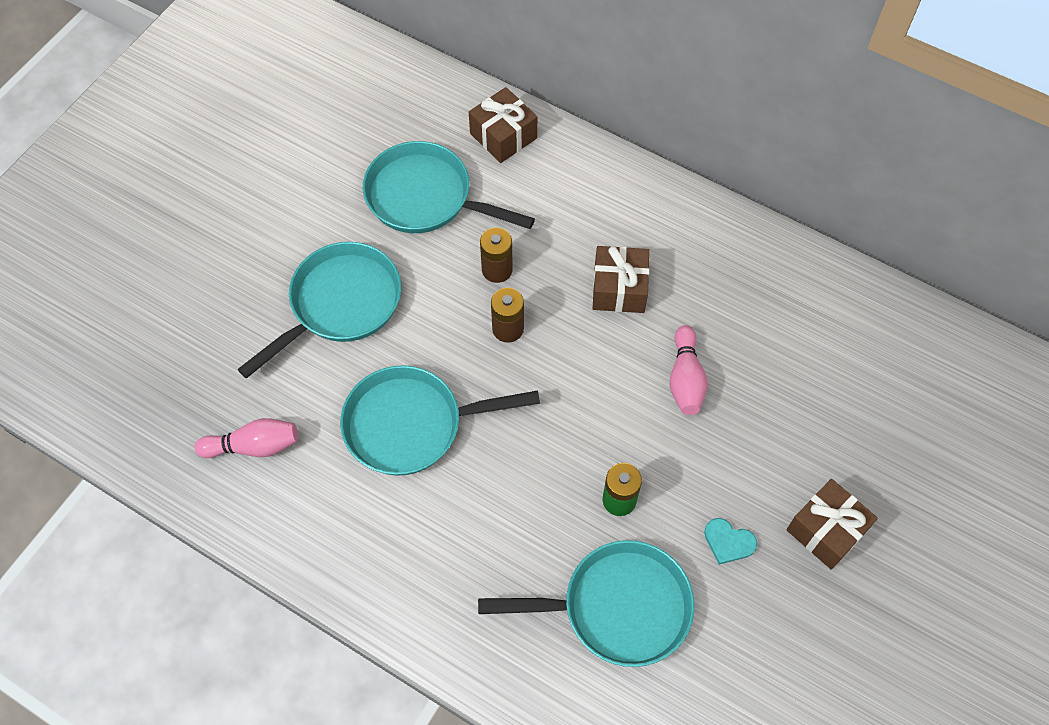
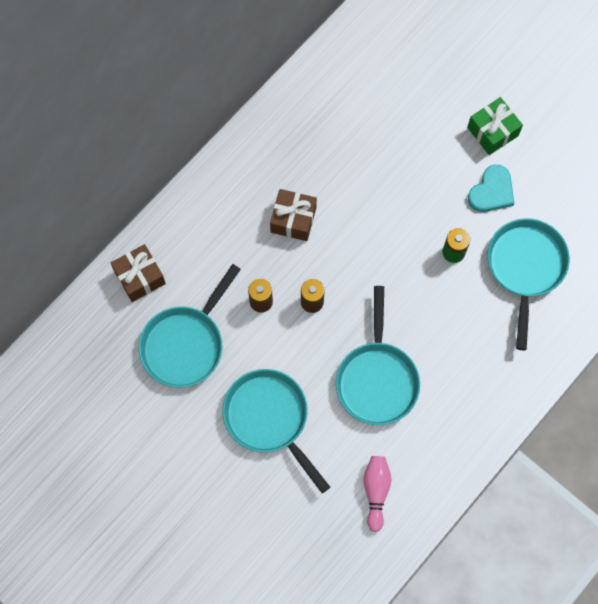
camera: 80 degrees left, 10 degrees up
pink bowling pin [670,325,708,415] -> none
turquoise heart [704,518,757,565] -> turquoise heart [468,165,514,212], size x1.53
brown gift [786,479,878,570] -> green gift [467,97,523,155]

